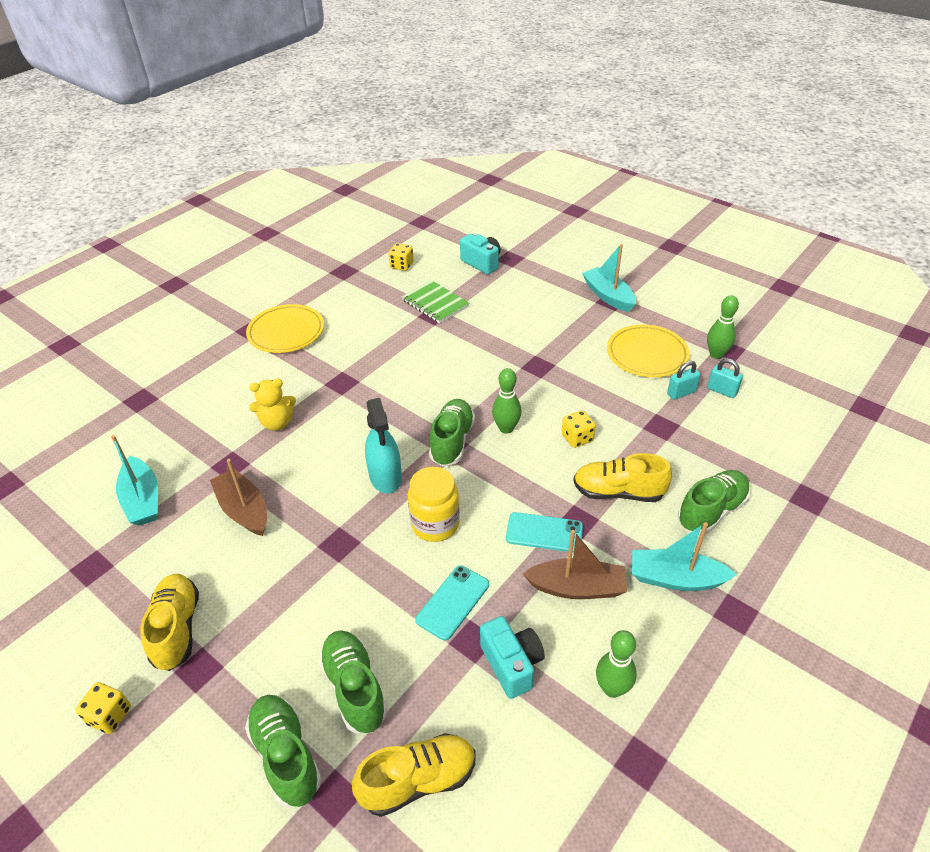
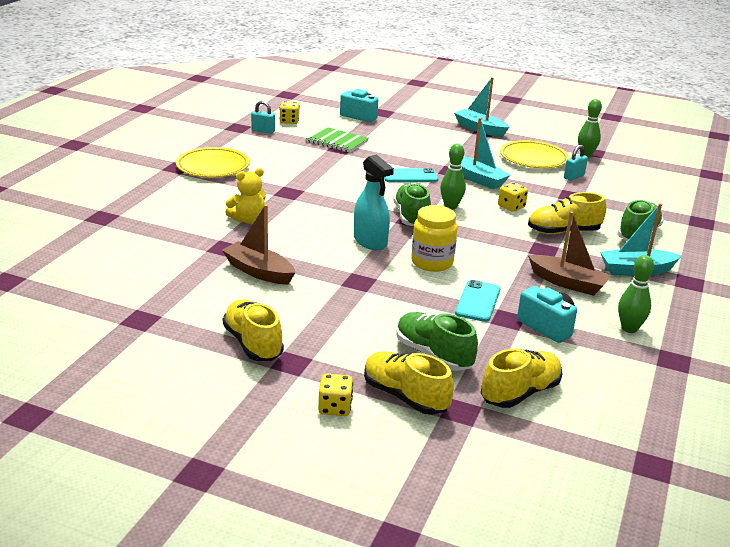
camera: 20 degrees left, 15 degrees down
yellow dice [75,682,131,734] -> yellow dice moved to [318,374,353,416]
turquoise boat [111,435,158,526] -> turquoise boat moved to [461,118,510,189]
green shoe [245,695,322,807] -> yellow shoe [364,351,454,415]
turquoise phone [506,512,583,552] -> turquoise phone moved to [384,168,438,182]
brown boat [523,530,627,599] -> brown boat turned 45 degrees clockwise [528,212,611,296]
turquoise padlock [707,358,743,398] -> turquoise padlock moved to [251,101,275,134]

